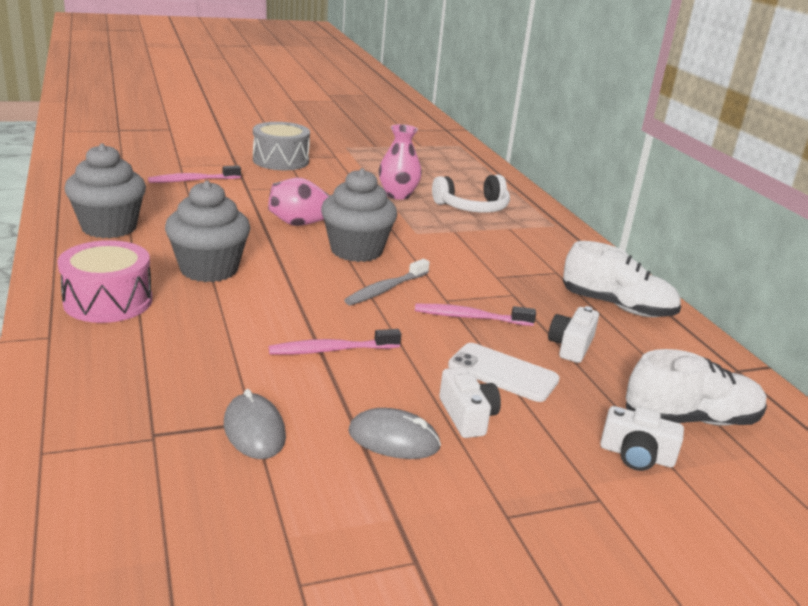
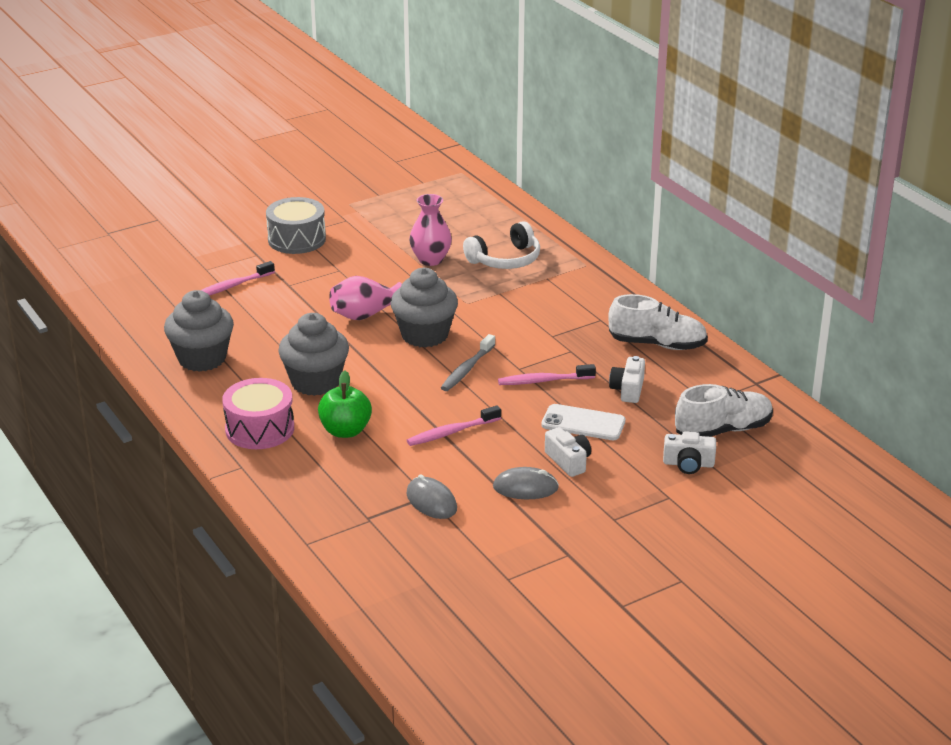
camera: 10 degrees left, 5 degrees up
none -> green apple [318,370,372,438]

